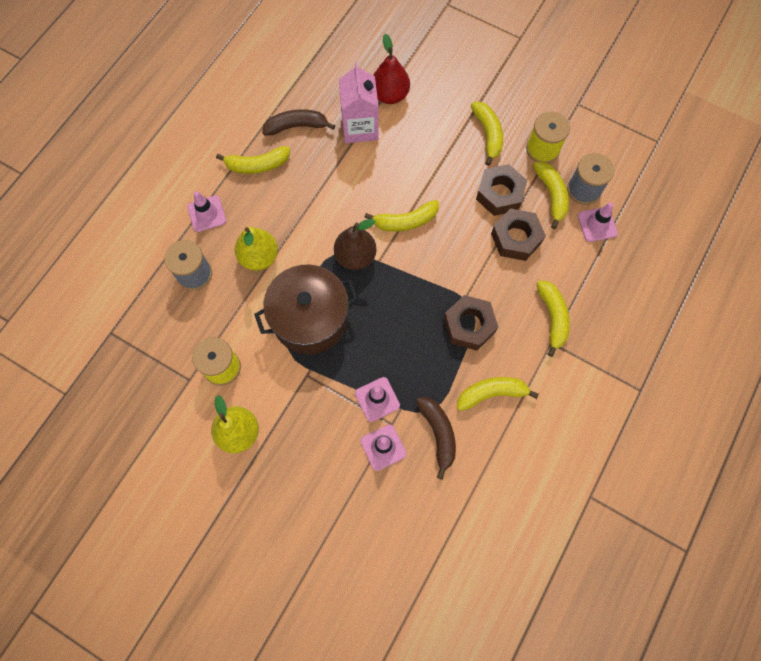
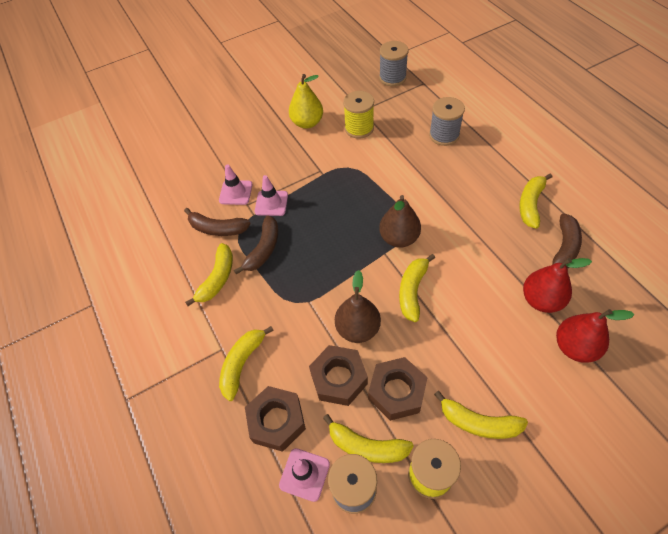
camera: 125 degrees right, 15 degrees down
pink traffic cone [187,191,226,232] -> none
yellow pear [235,227,278,271] -> none
brown pot [254,264,359,354] -> none
pink carton [339,63,379,143] -> red pear [523,258,592,313]
brown nut [444,295,498,350] -> brown nut moved to [245,386,306,452]
yellow banana [537,280,570,357] -> yellow banana turned 90 degrees clockwise [219,326,274,401]
none -> brown banana [234,215,278,274]
none -> brown pear [335,270,381,343]
none -> grey spool [379,41,408,86]

